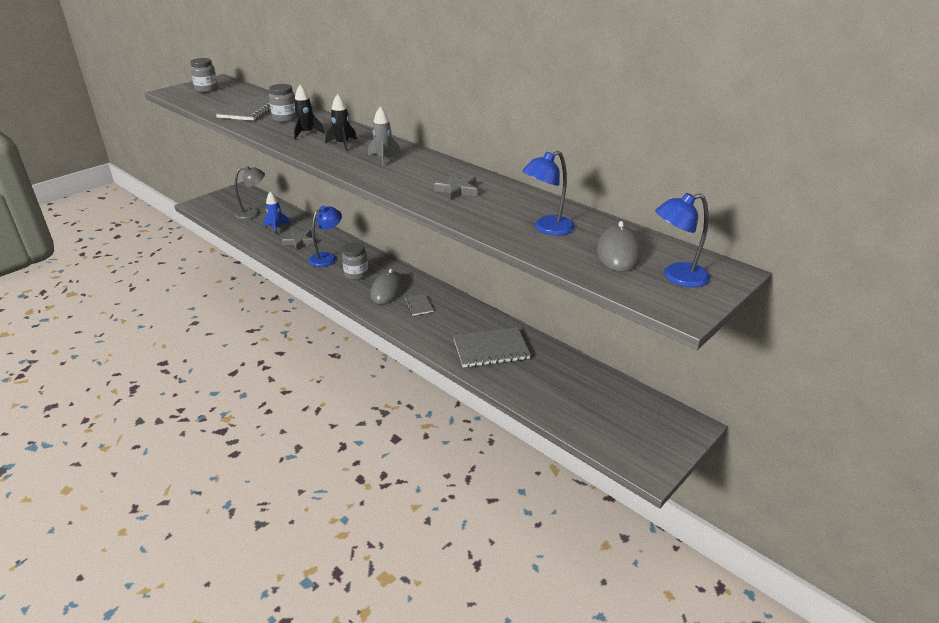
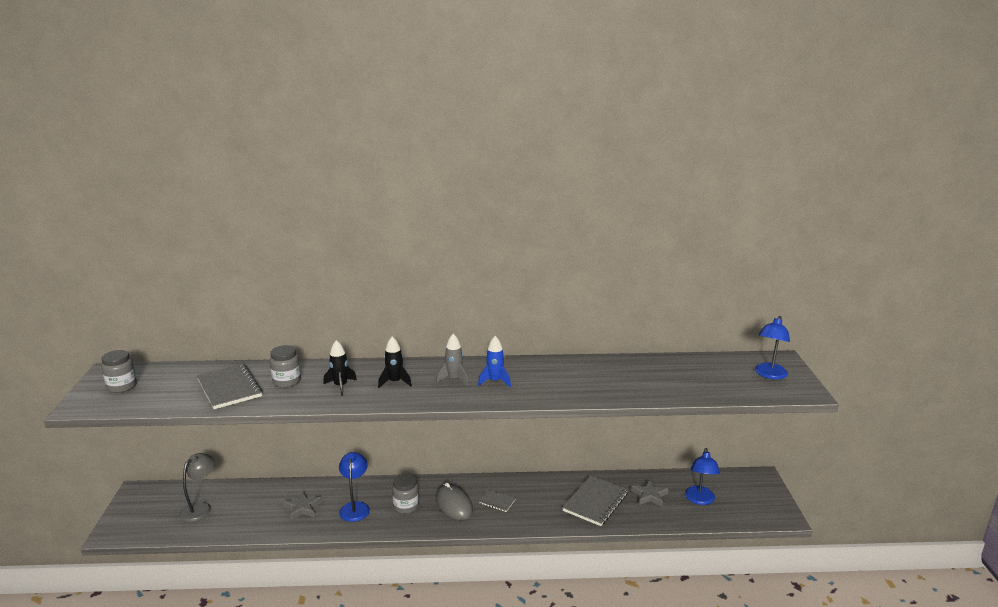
camera: 45 degrees left, 10 degrees down
blue rocket [264,191,290,236] -> blue rocket moved to [478,336,511,387]
grey star [434,174,477,200] -> grey star moved to [631,480,669,507]
blue lamp [522,151,575,235] -> blue lamp moved to [685,448,720,505]
grey mouse [597,221,642,272] -> none

